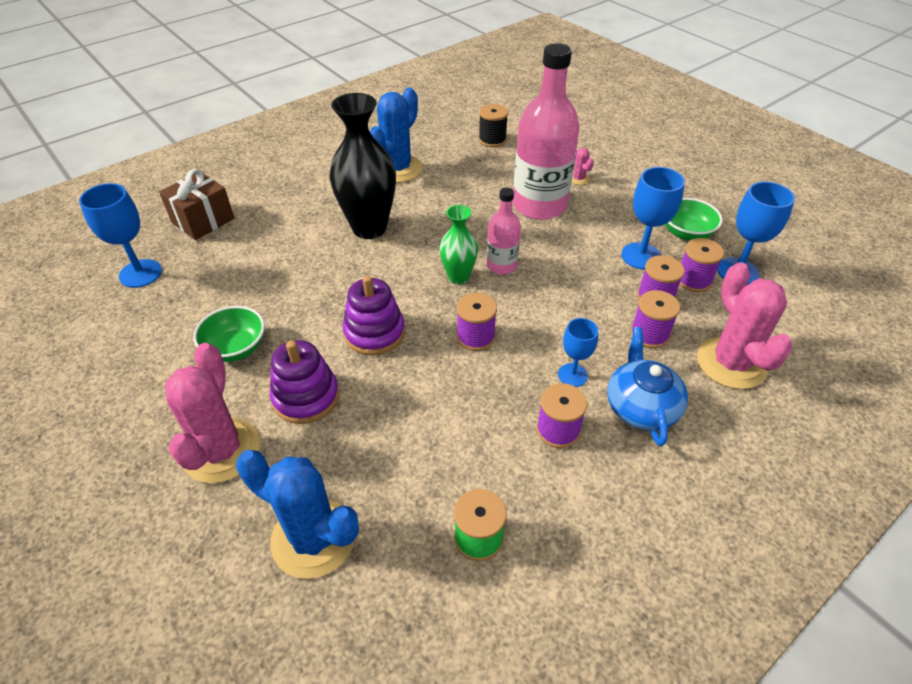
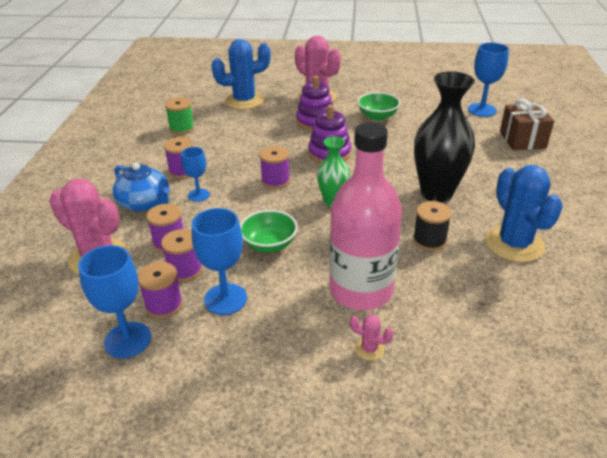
camera: 135 degrees right, 10 degrees down
black spool [479,104,508,147] -> black spool moved to [413,201,452,251]
pink bottle [486,188,521,274] -> none
green bowl [665,198,723,240] -> green bowl moved to [240,210,298,253]

